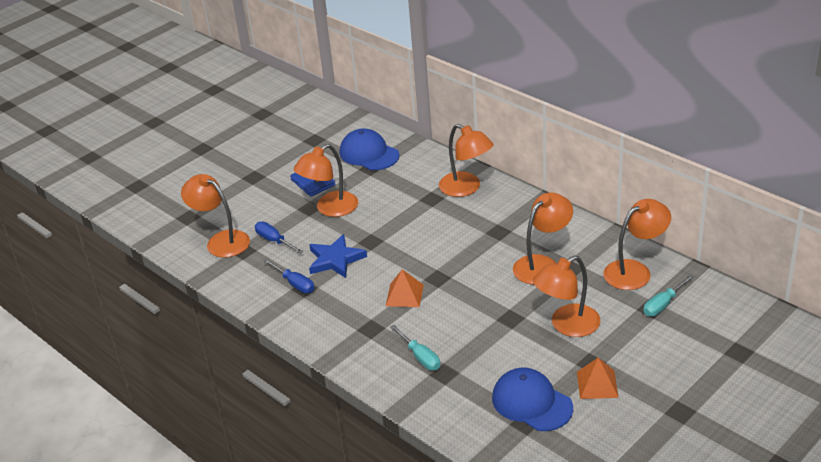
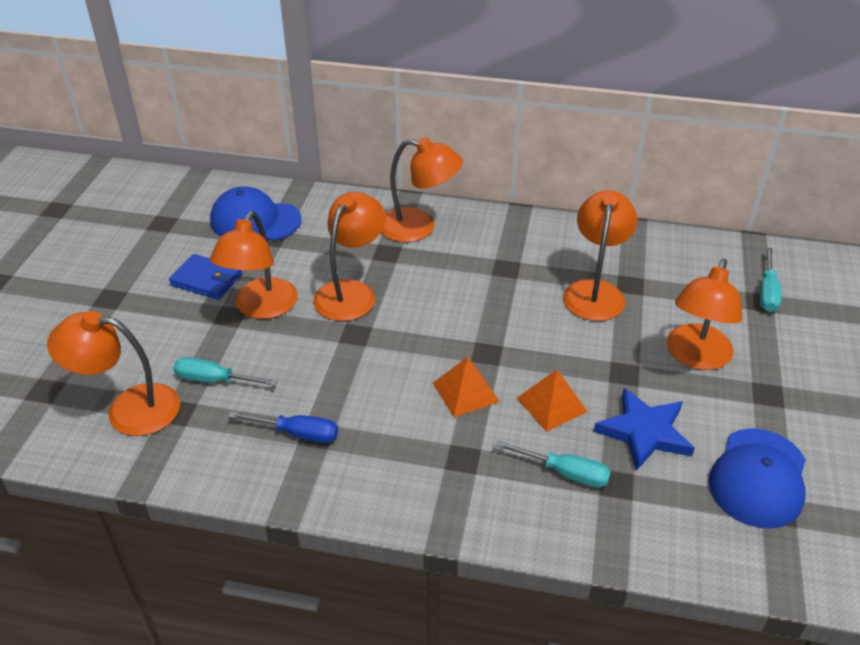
camera: 35 degrees left, 5 degrees up
blue screwdriver [255,222,303,254] -> turquoise screwdriver [173,357,277,386]
blue star [309,234,367,278] -> blue star moved to [594,388,695,471]
blue cap [492,368,573,431] -> blue cap turned 75 degrees counterclockwise [708,428,806,529]
orange pyramid [577,357,619,399] -> orange pyramid moved to [517,369,588,432]
orange lamp [603,199,671,290] -> orange lamp moved to [313,192,386,321]

